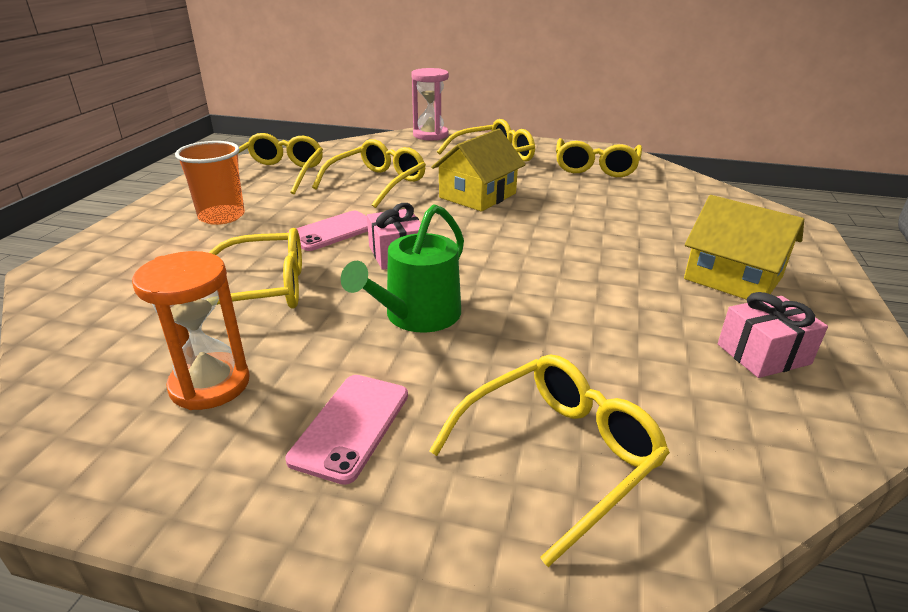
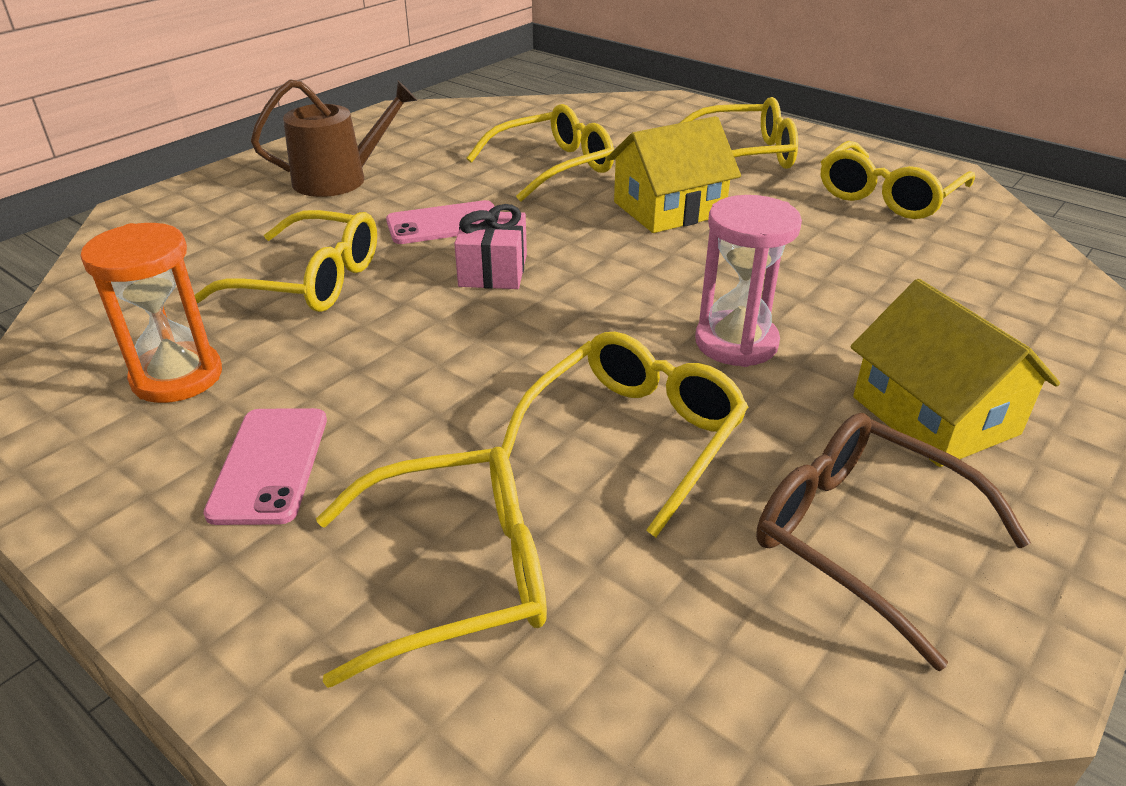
camera: 25 degrees right, 5 degrees up
orange cup [175,141,245,225] -> brown watering can [251,79,417,197]
yellow glasses [238,133,323,195] -> yellow glasses moved to [502,332,748,538]
pink phone [286,375,408,485] -> pink phone turned 45 degrees counterclockwise [203,408,327,525]
green watering can [341,205,464,333] -> none
pink hourglass [411,68,449,141] -> pink hourglass moved to [695,195,802,367]
pink gift [718,292,828,378] -> brown glasses [756,413,1031,671]

